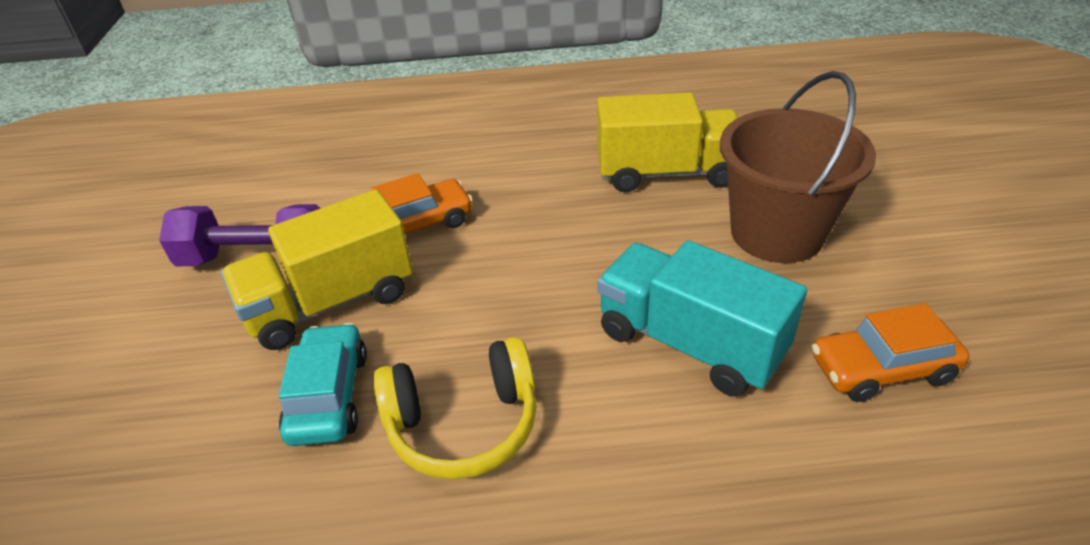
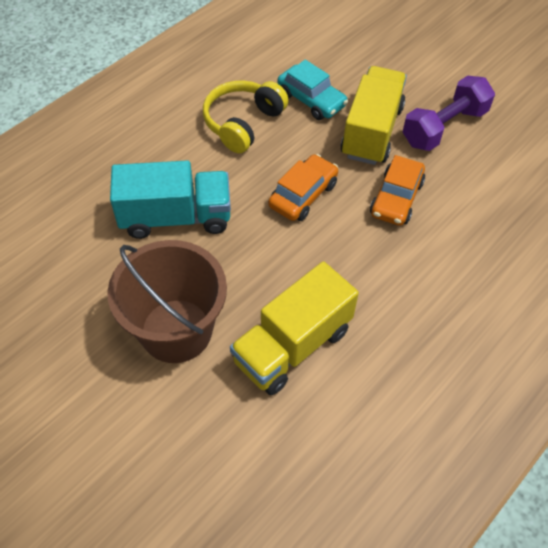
camera: 135 degrees right, 15 degrees up
orange car [812,303,970,402] -> orange car moved to [268,154,338,221]

